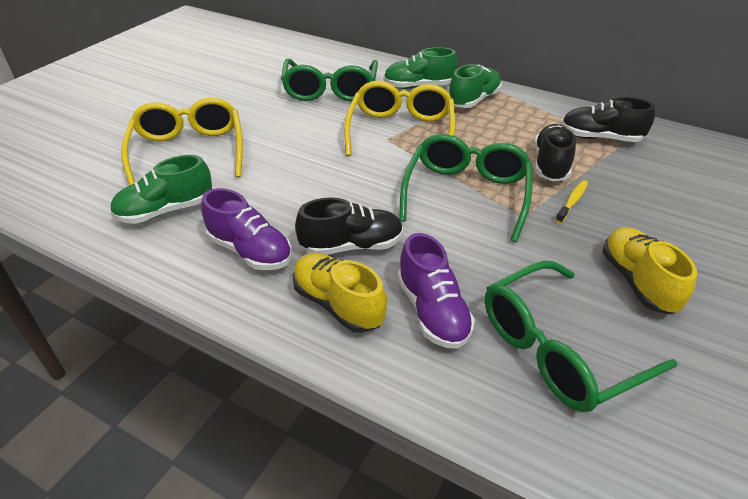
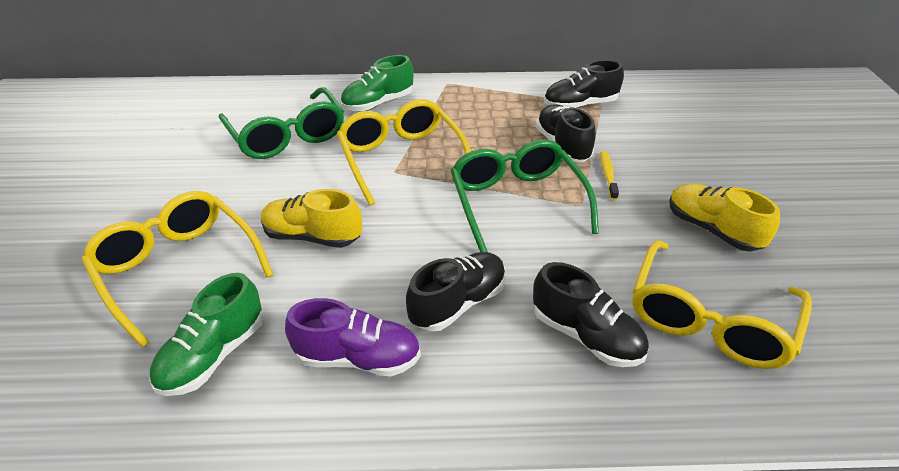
camera: 30 degrees left, 0 degrees up
yellow shoe [293,253,387,333] -> yellow shoe moved to [261,189,362,248]
purple shoe [398,233,475,349] -> black shoe [533,262,649,367]
green shoe [449,64,502,108] -> none
green glasses [485,261,678,412] -> yellow glasses [632,240,812,369]

